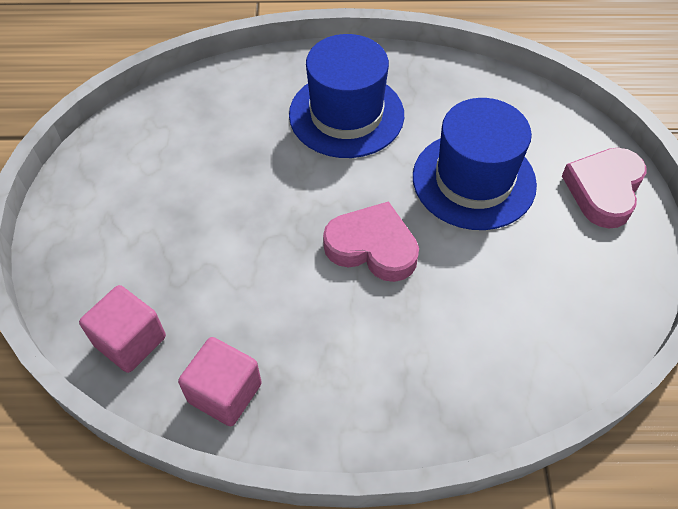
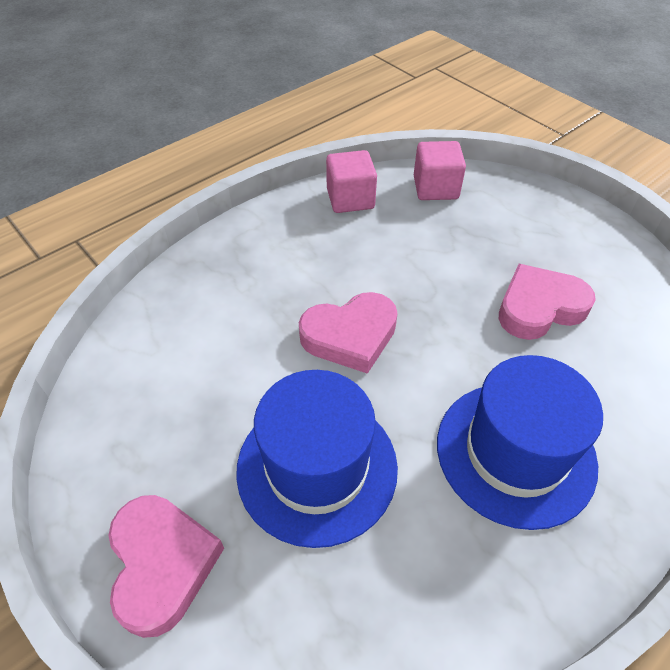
camera: 140 degrees right, 5 degrees down
none -> pink heart [499,264,596,340]

